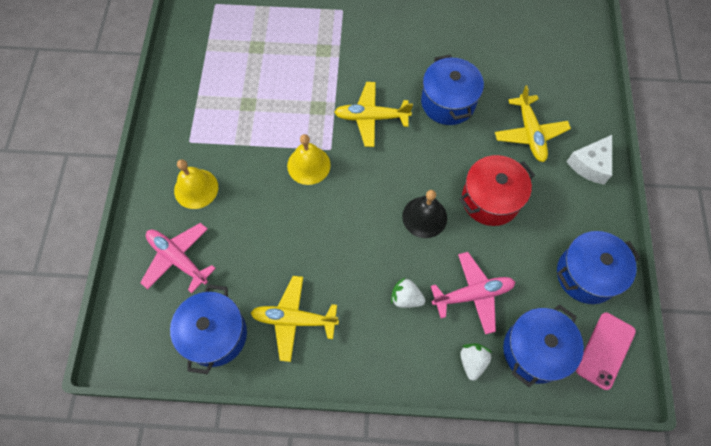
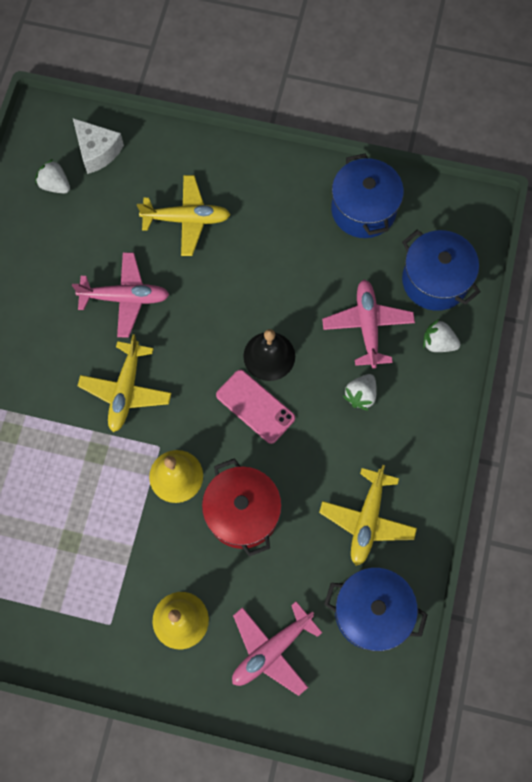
camera: 80 degrees left, 5 degrees up
blue pot [421,55,484,125] -> pink plane [72,252,170,337]
red pot [459,155,535,226] -> red pot moved to [202,458,282,557]
white cheese [566,135,612,185] -> white cheese moved to [73,118,124,174]
pink phone [576,313,636,390] -> pink phone moved to [216,370,295,444]
none -> white strawberry [35,159,70,193]

